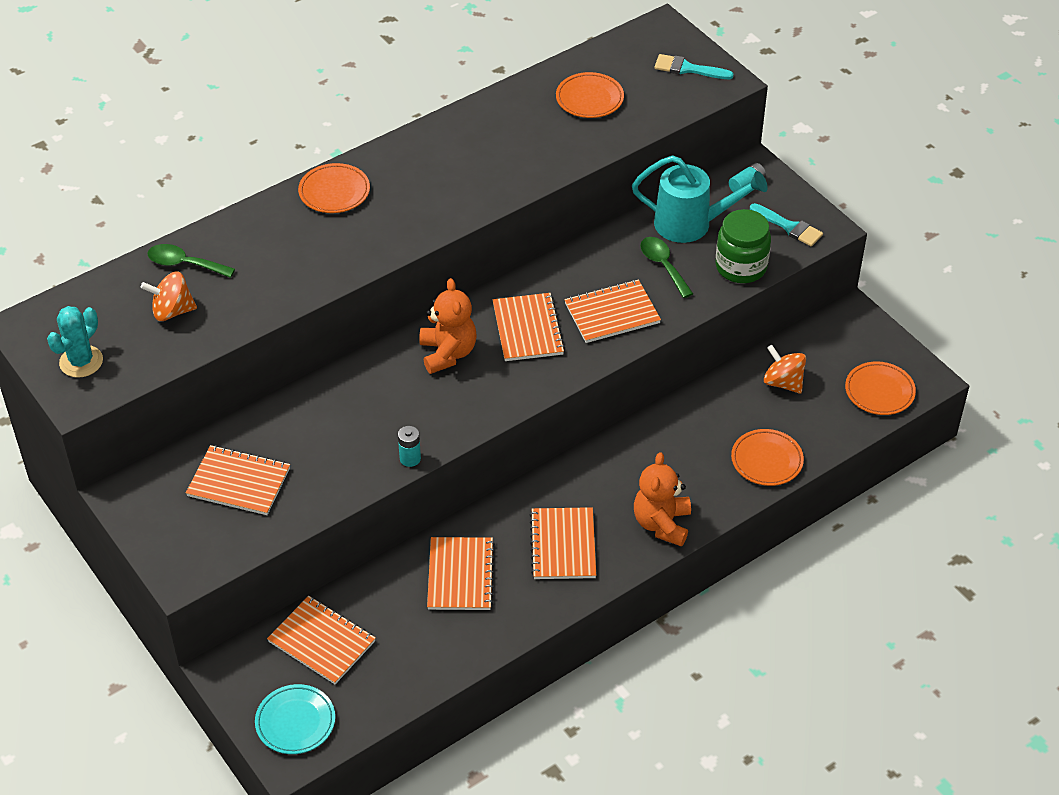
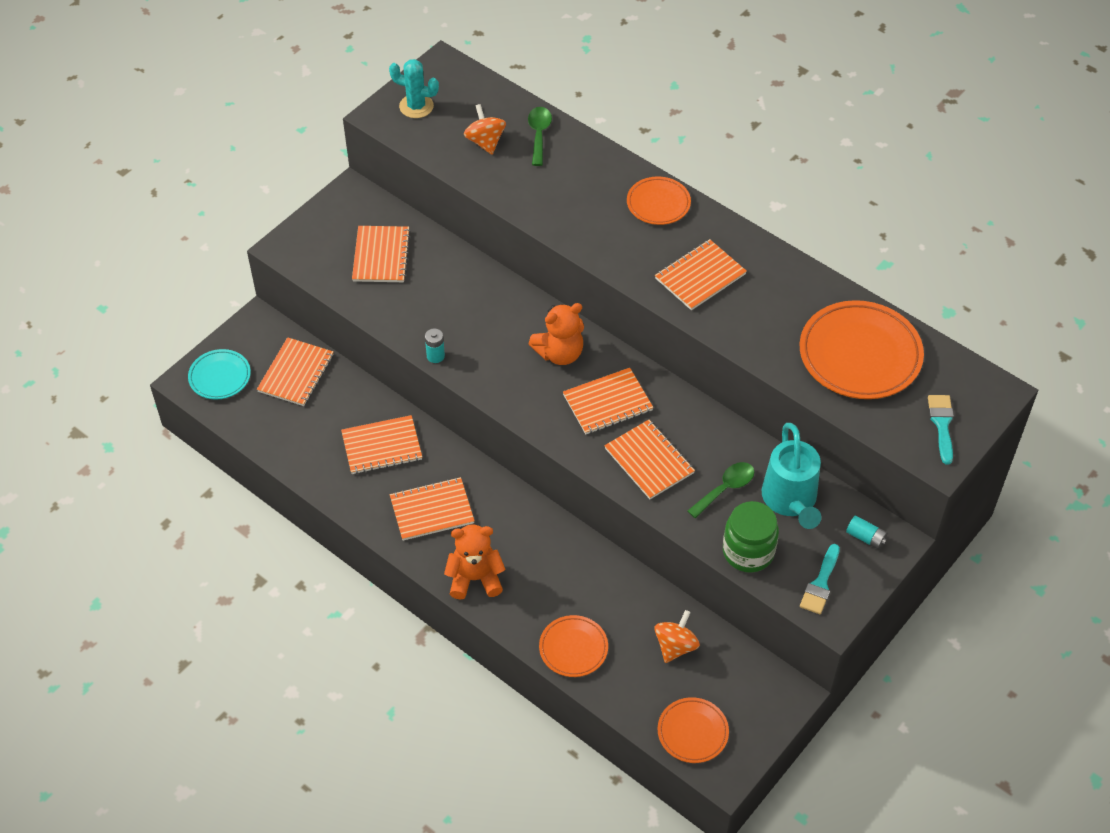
camera: 75 degrees right, 5 degrees up
orange plate [556,72,624,118] -> orange plate [800,300,924,399], size x1.80
none -> orange notebook [655,239,747,310]

